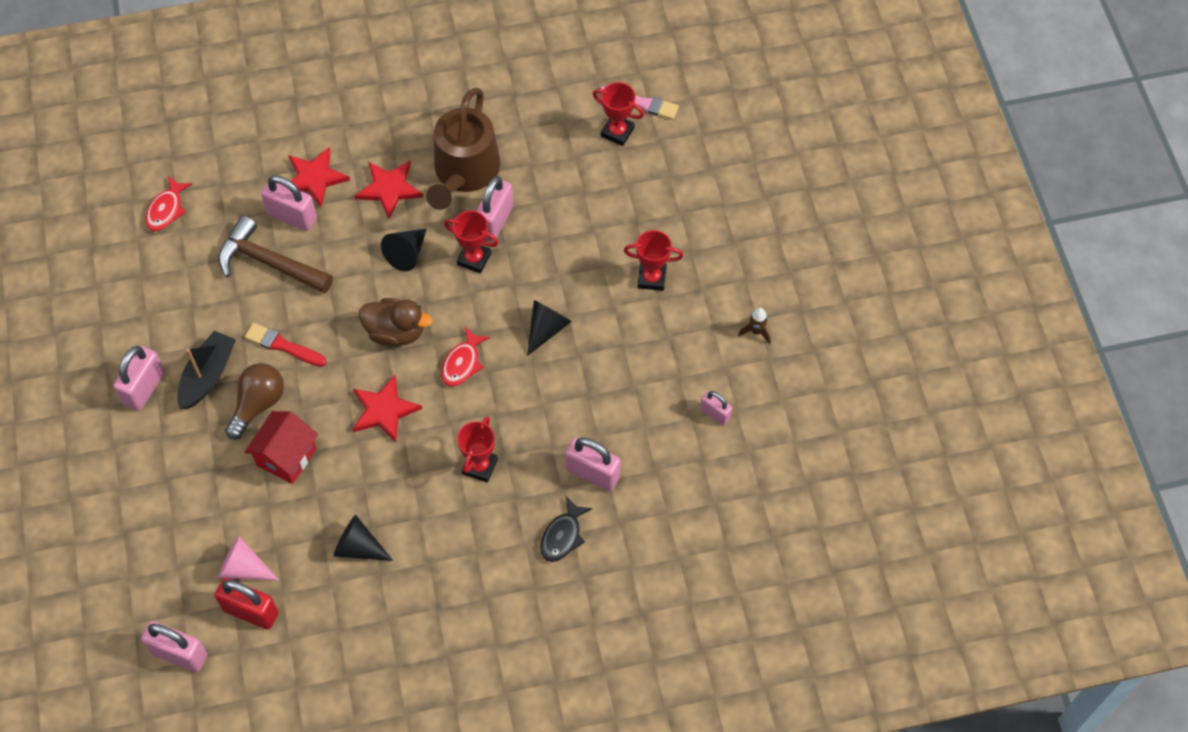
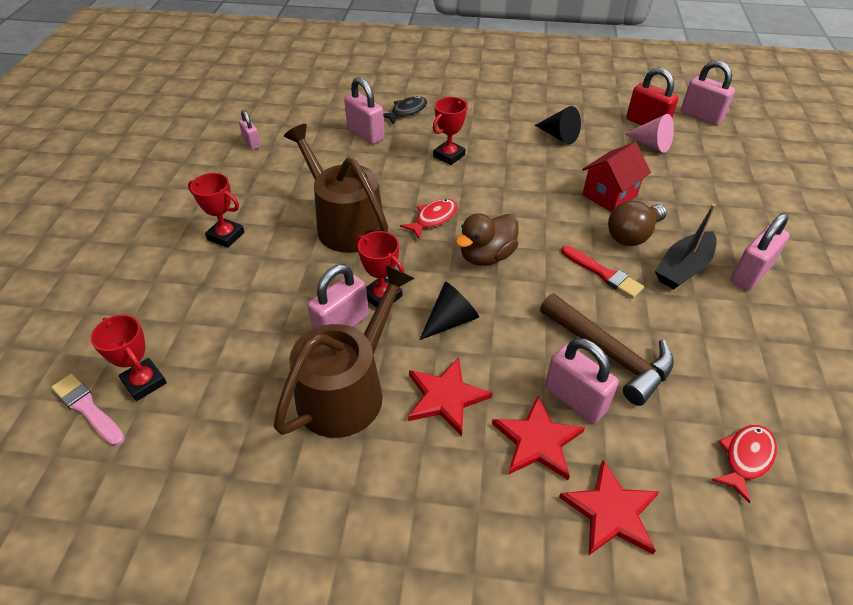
camera: 160 degrees left, 15 degrees down
red star [352,375,422,442] -> red star moved to [559,460,660,555]
brown duck [359,298,433,346] -> brown duck turned 75 degrees counterclockwise [455,213,519,266]
black cone [527,300,572,356] -> brown watering can [284,124,388,253]
brown rocket [738,308,771,344] -> none

